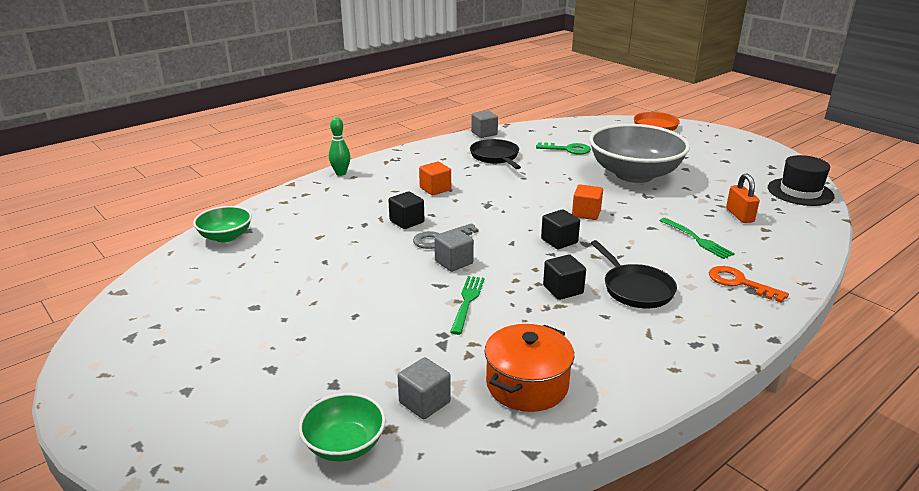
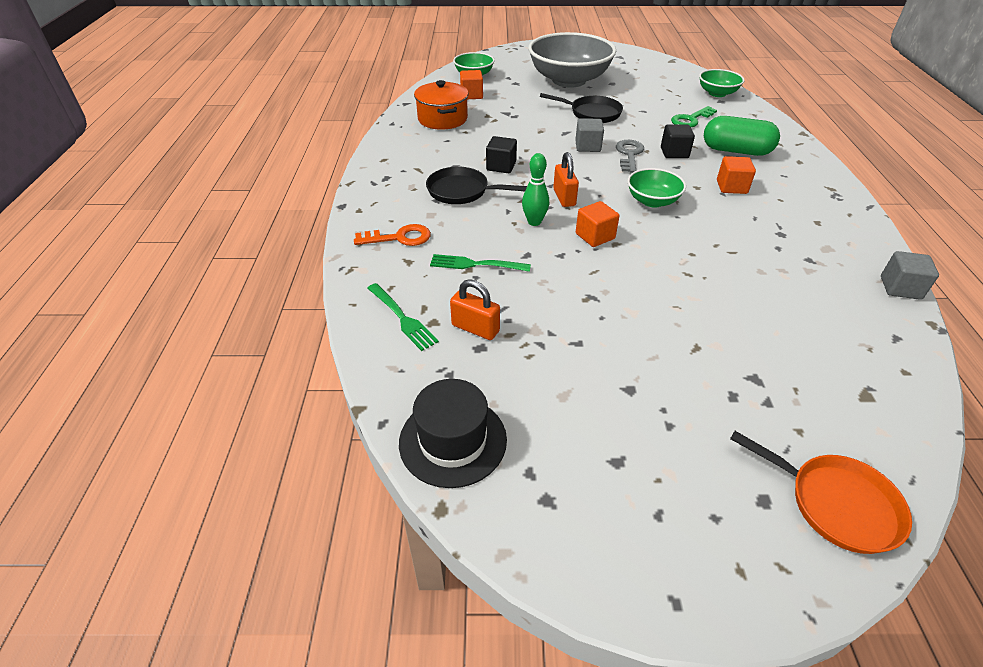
camera: 130 degrees right, 15 degrees up
green bowling pin [329,117,350,176] -> green bowling pin moved to [522,153,549,226]
grey cube [397,357,451,419] -> orange cube [460,70,483,99]
green fork [450,276,485,335] -> green fork moved to [367,283,439,351]
black pan [470,139,521,169] -> black pan moved to [540,93,623,123]
green key [536,142,591,155] -> green key moved to [671,106,717,127]
black cube [541,209,580,249] -> orange padlock [553,152,579,207]
grey bowl [589,124,690,183] -> grey bowl moved to [528,32,616,88]
none -> green bowl [627,168,686,208]
none -> green capsule [704,116,780,156]

